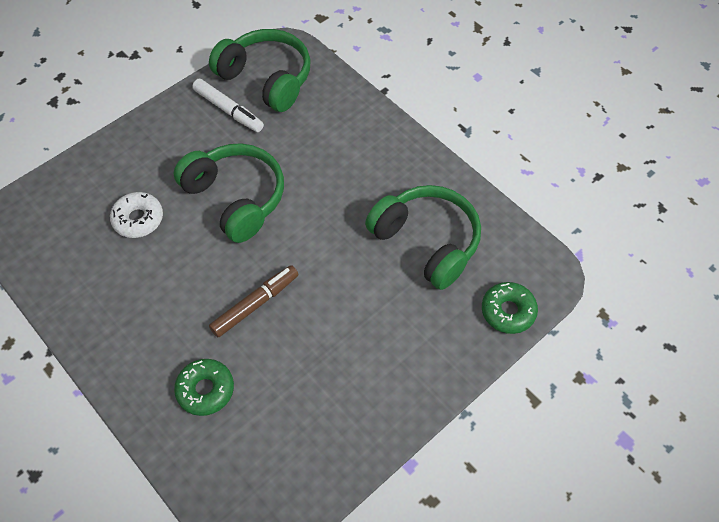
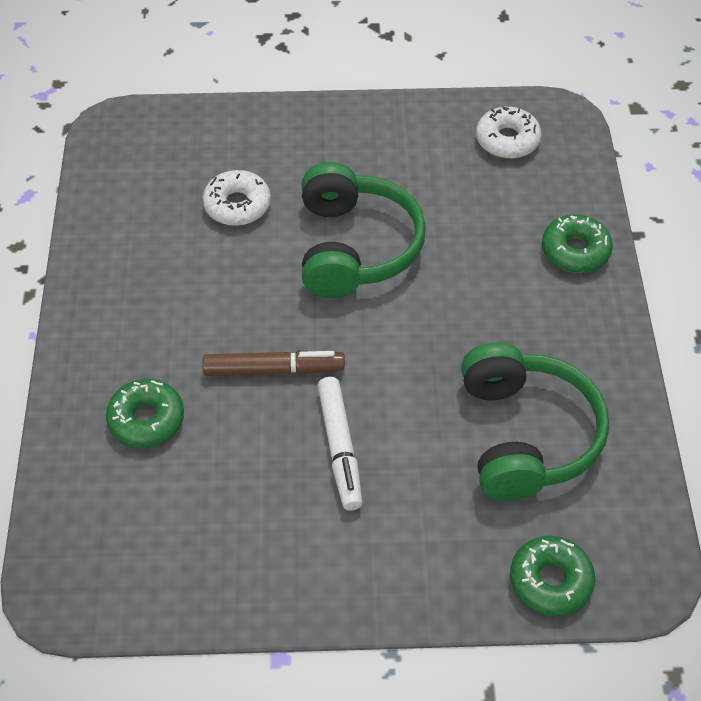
camera: 40 degrees right, 5 degrees down
white marker [192,79,264,132] -> white marker moved to [318,377,363,511]
green headphones [209,29,311,112] -> white donut [476,107,542,159]
none -> green donut [542,215,613,273]

